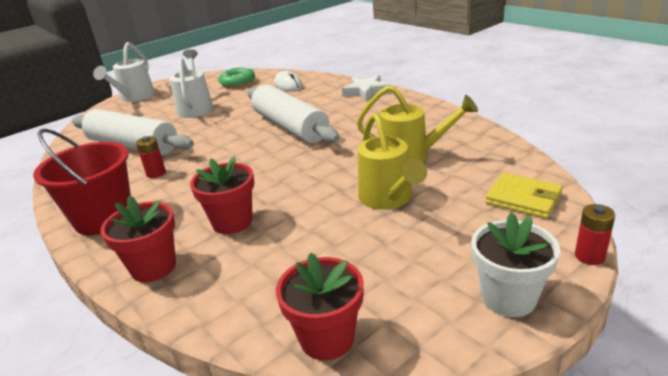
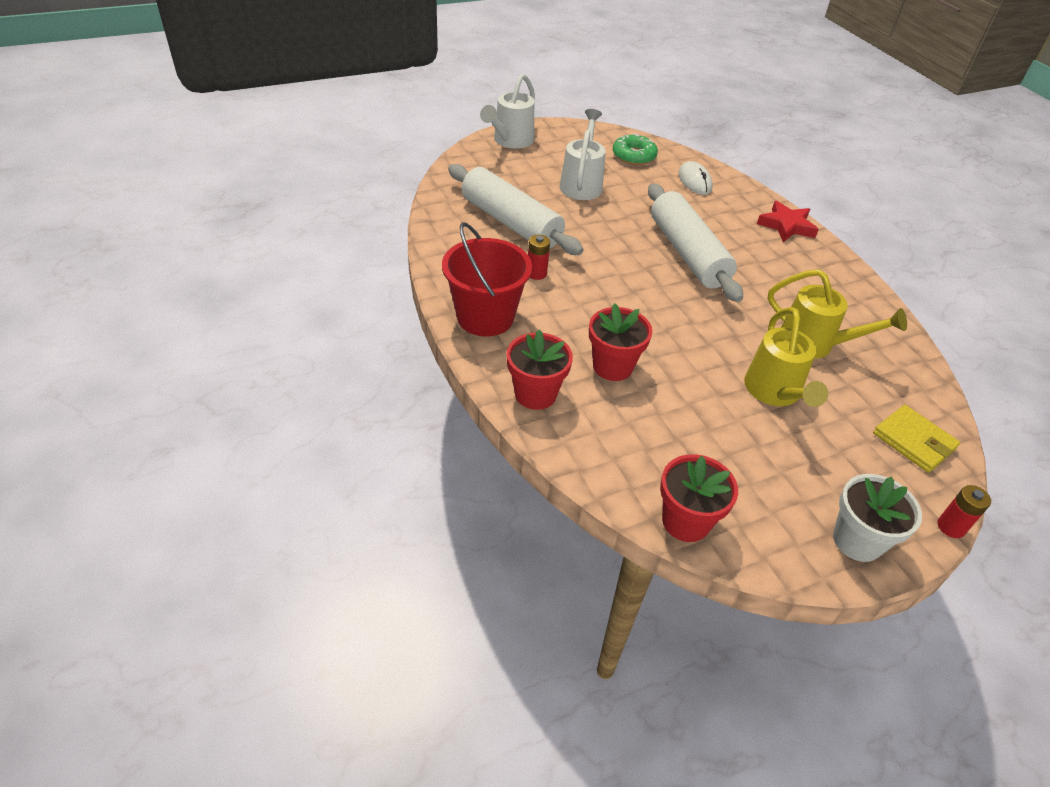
camera: 10 degrees right, 15 degrees up
white star [342,75,391,101] -> red star [757,201,819,242]

